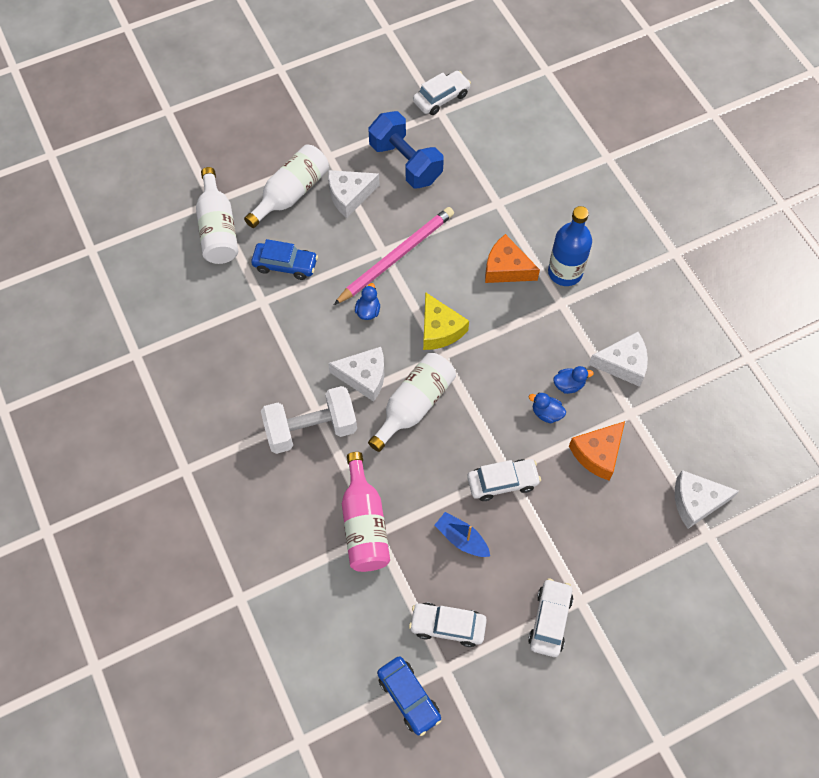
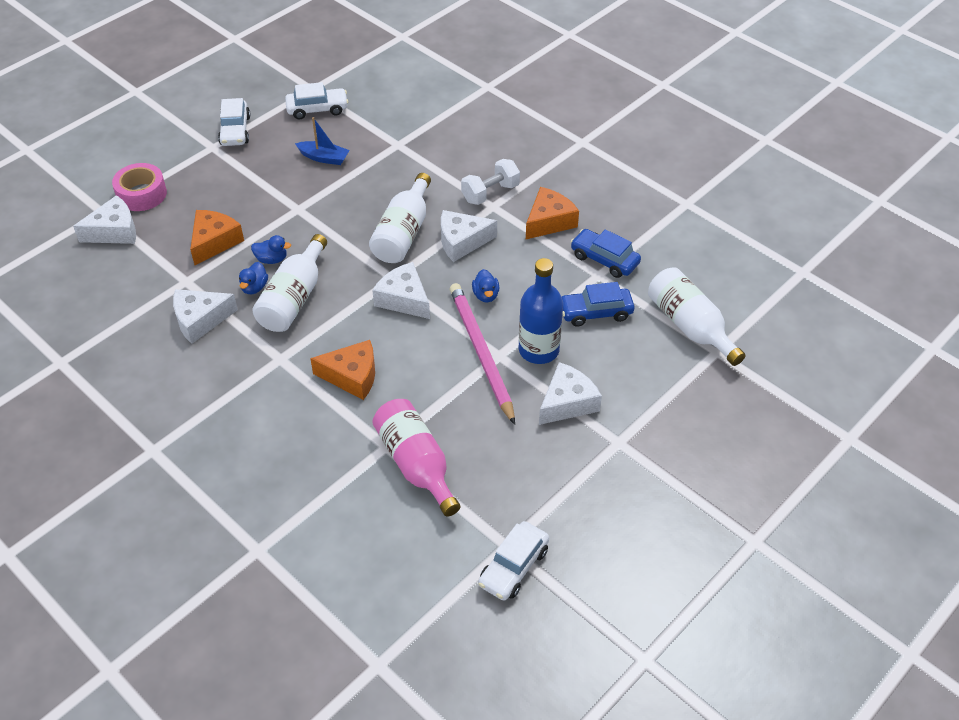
camera: 160 degrees right, 15 degrees down
white bottle [244,144,329,228] -> white bottle moved to [252,234,327,332]
white dumbbell [261,386,357,454] -> white dumbbell [461,159,520,205], size x0.66
pink pencil [334,207,454,305] -> pink pencil turned 135 degrees clockwise [449,283,515,425]
pink bottle [342,452,390,572] -> pink bottle moved to [372,399,461,517]
blue dumbbell [368,111,444,188] -> none
blue car [377,656,441,736] -> blue car moved to [571,229,641,278]
yellow cheese [423,292,469,350] -> white cheese [372,262,430,319]
white car [467,459,541,501] -> none
blue bottle [548,206,592,286] -> blue bottle moved to [519,258,563,364]
blue duck [553,366,594,394] -> blue duck turned 45 degrees counterclockwise [239,262,268,294]
none -> pink tape [112,163,167,211]
none -> orange cheese [526,187,579,239]

